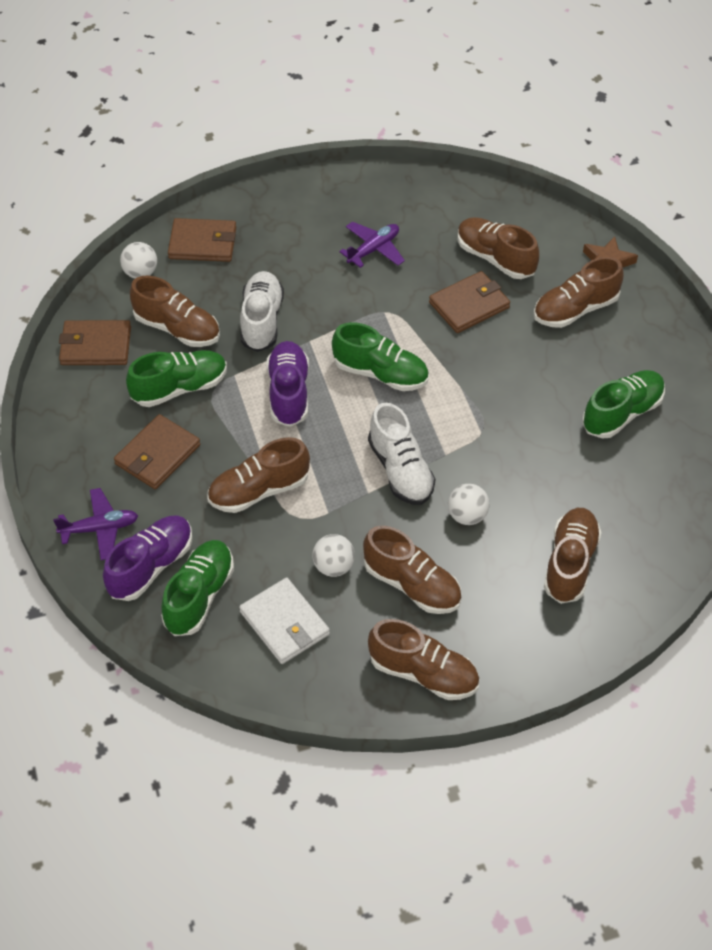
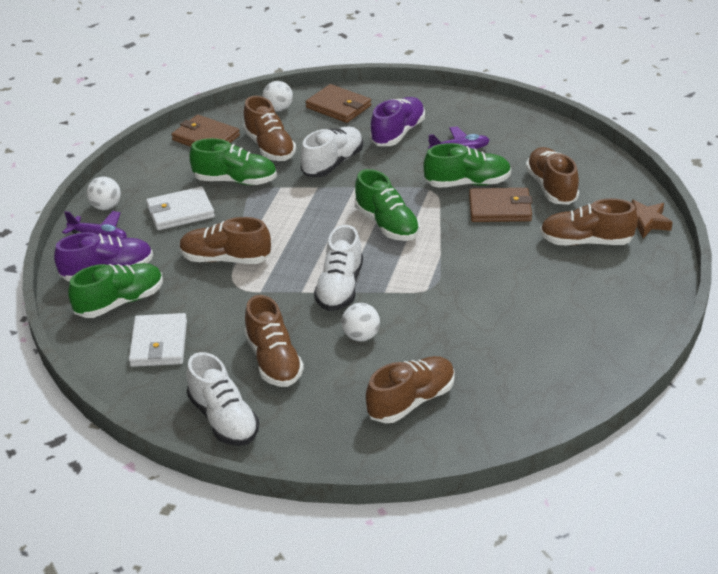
camera: 35 degrees right, 15 degrees down
brown wallet [114,414,200,489] -> white wallet [146,187,215,230]
purple shoe [267,341,309,427] -> purple shoe moved to [370,97,425,146]
white ball [312,534,355,577] -> white ball moved to [86,177,121,210]
brown shoe [368,619,479,700] -> white shoe [186,352,259,446]
green shoe [582,370,665,438] -> green shoe moved to [424,143,511,188]

